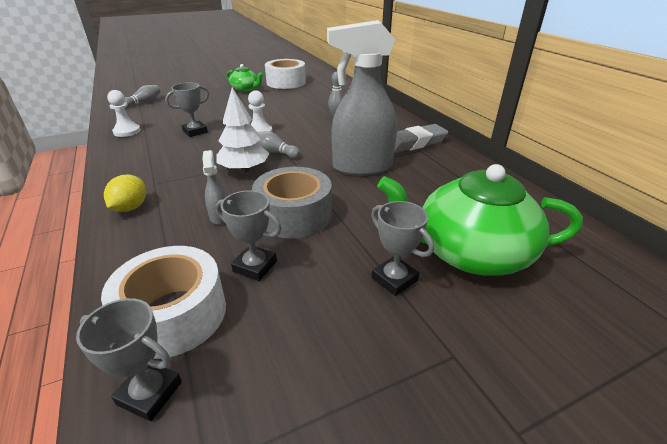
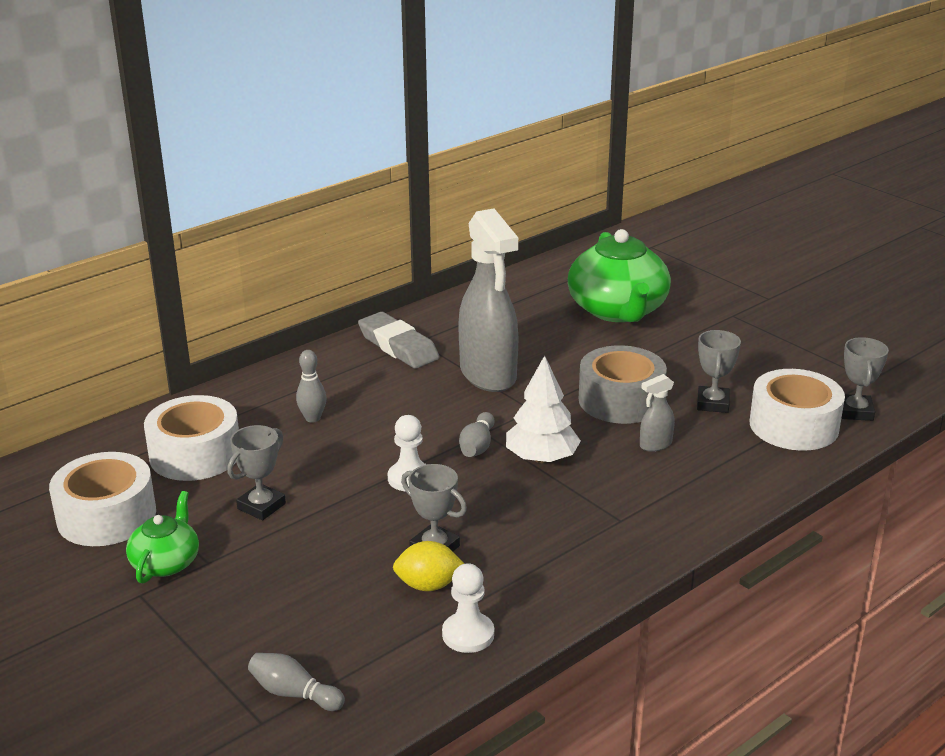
camera: 105 degrees left, 5 degrees down
yellow lemon [104,175,146,212] -> yellow lemon moved to [393,541,464,591]
grey trophy [371,201,434,296] -> grey trophy moved to [227,425,286,520]
none -> white tape [144,395,239,481]

